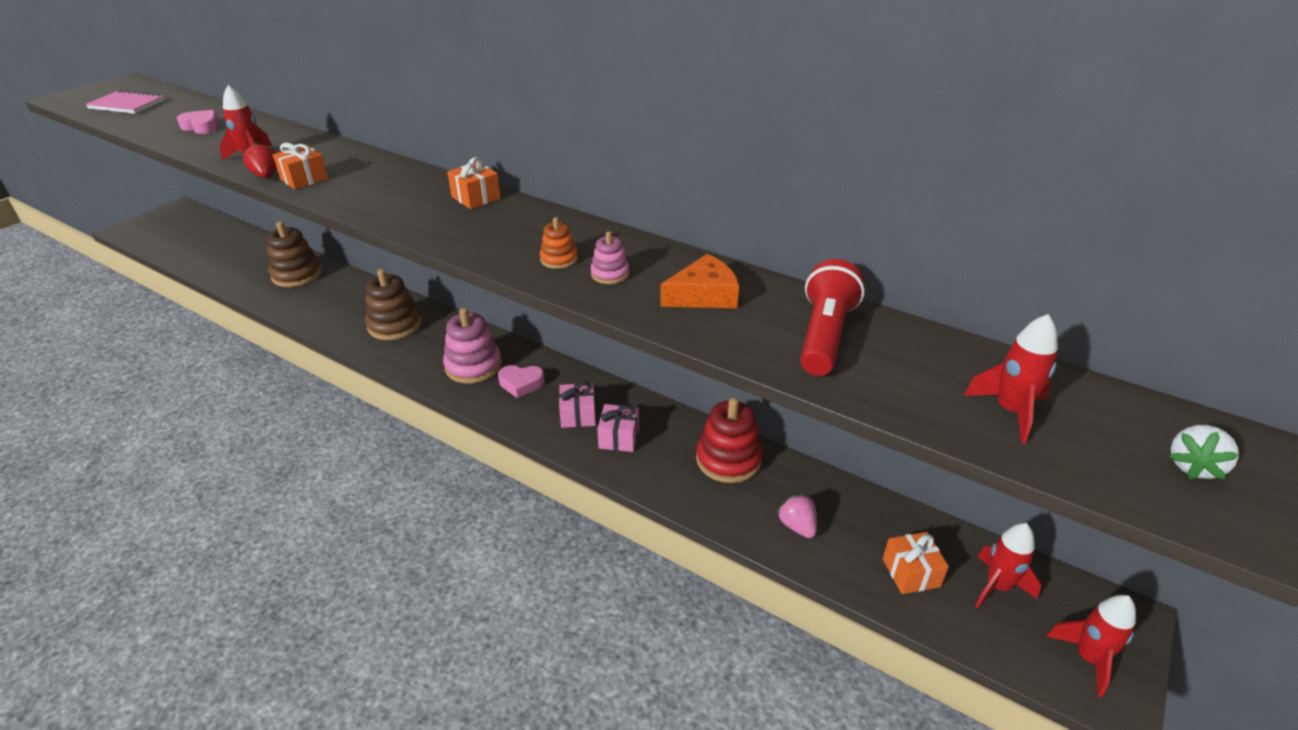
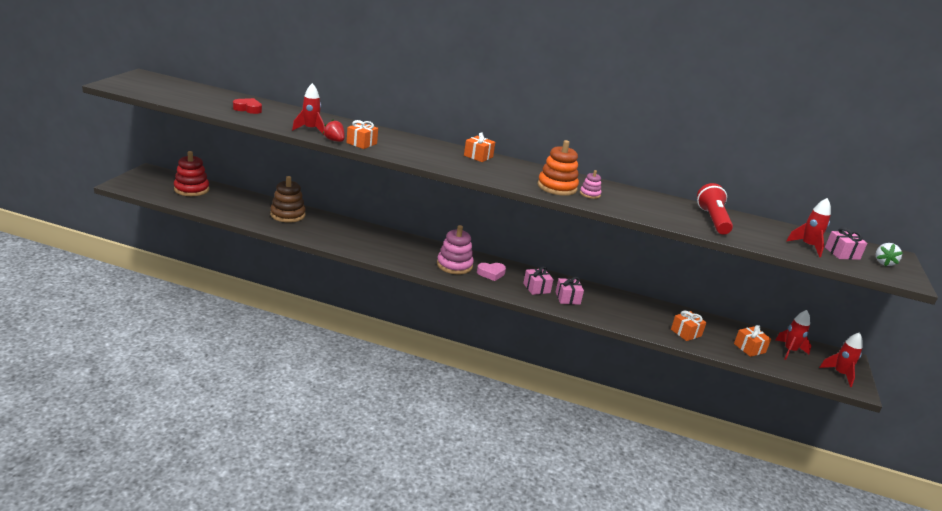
camera: 20 degrees left, 10 degrees down
pink notebook [85,90,165,114] -> none
pink heart [177,110,219,134] -> red heart [233,98,262,114]
brown stacking toy [365,269,421,340] -> none
orange stacking toy [540,217,578,269] -> orange stacking toy [538,140,579,196], size x1.92
orange cheese [660,254,739,308] -> none
red stacking toy [696,398,762,483] -> red stacking toy moved to [174,151,209,196]
pink strawberry [777,494,817,538] -> orange gift [671,311,707,341]
none -> pink gift [825,227,867,260]

